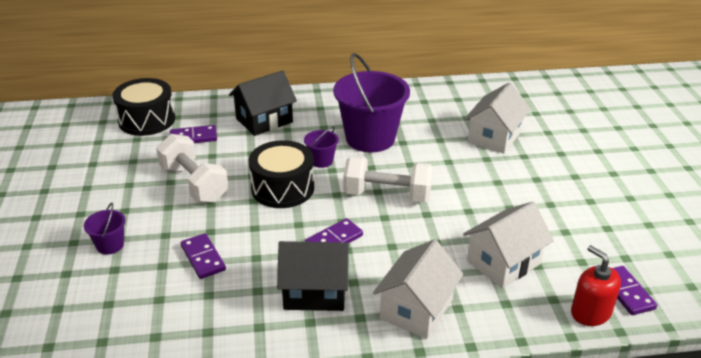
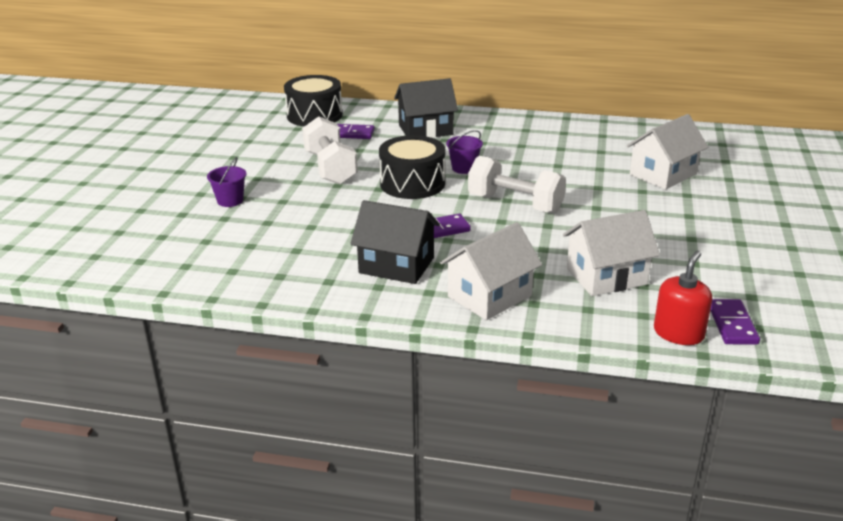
camera: 20 degrees right, 5 degrees down
purple domino [181,233,226,279] -> none
purple bucket [333,53,410,153] -> none
red soap dispenser [571,245,621,326] -> red soap dispenser turned 45 degrees clockwise [654,251,712,345]

